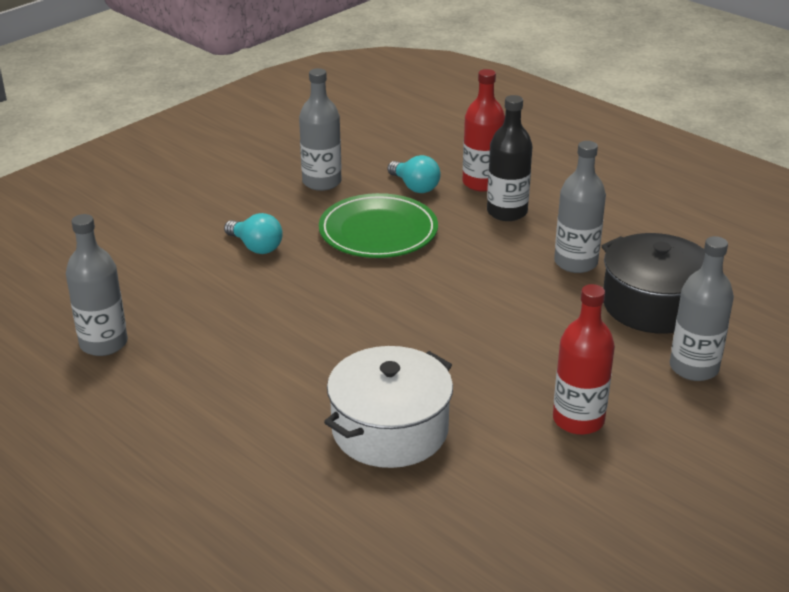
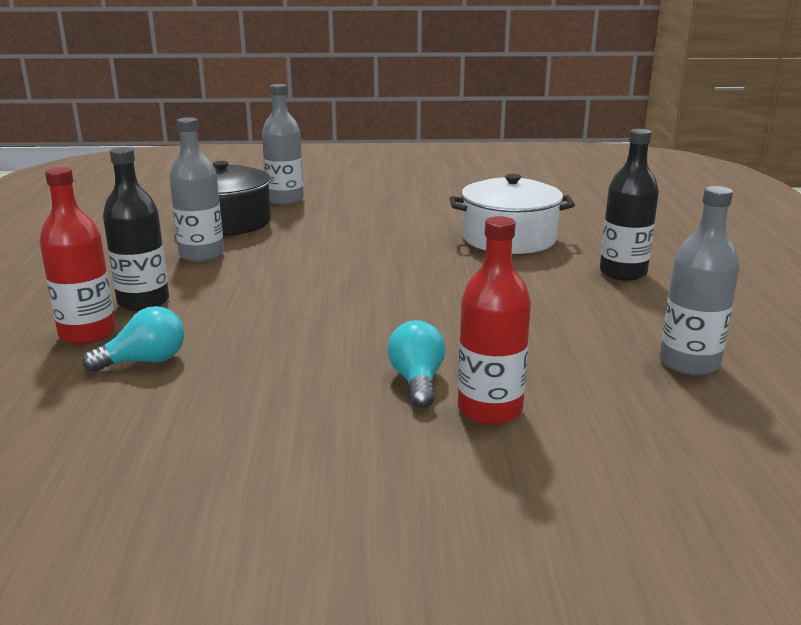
camera: 135 degrees left, 10 degrees down
grey bottle [299,68,342,191] -> none
green plate [319,193,438,258] -> none
turquoise light bulb [387,155,441,193] -> turquoise light bulb turned 60 degrees clockwise [82,306,184,372]
red bottle [553,284,615,435] -> red bottle moved to [458,216,531,425]
none -> black bottle [600,129,659,281]

